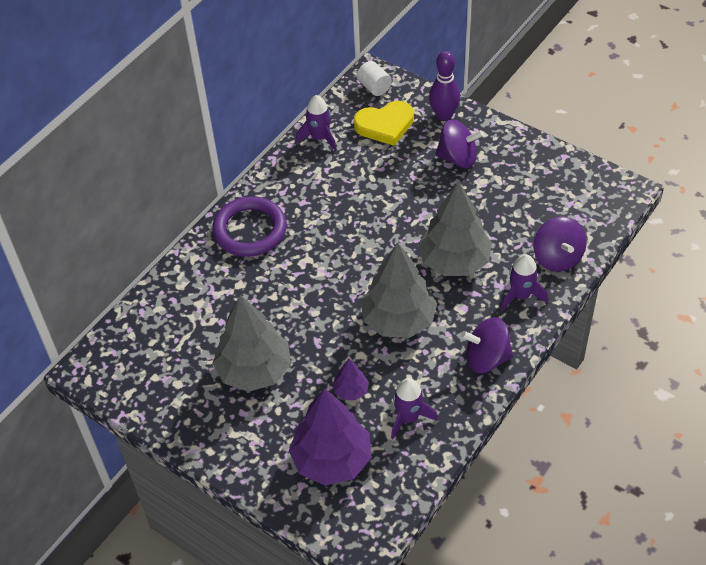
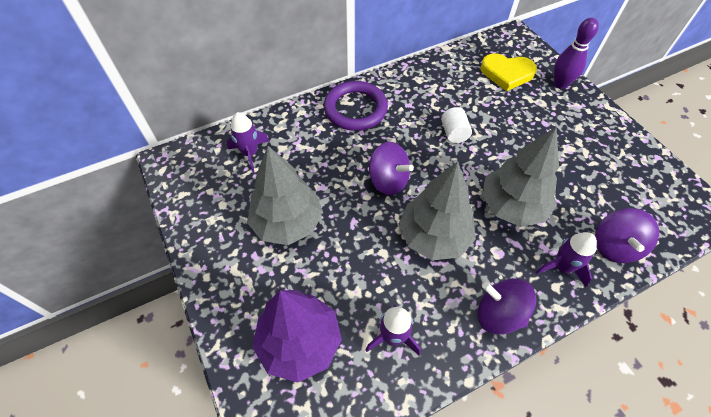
camera: 25 degrees right, 5 degrees up
purple rocket [296,95,337,151] -> purple rocket moved to [227,112,270,172]
purple tree [333,358,369,400] -> none
white cylinder [357,61,392,96] -> white cylinder moved to [441,107,472,143]
purple spinning top [435,119,484,168] -> purple spinning top moved to [369,142,414,195]

